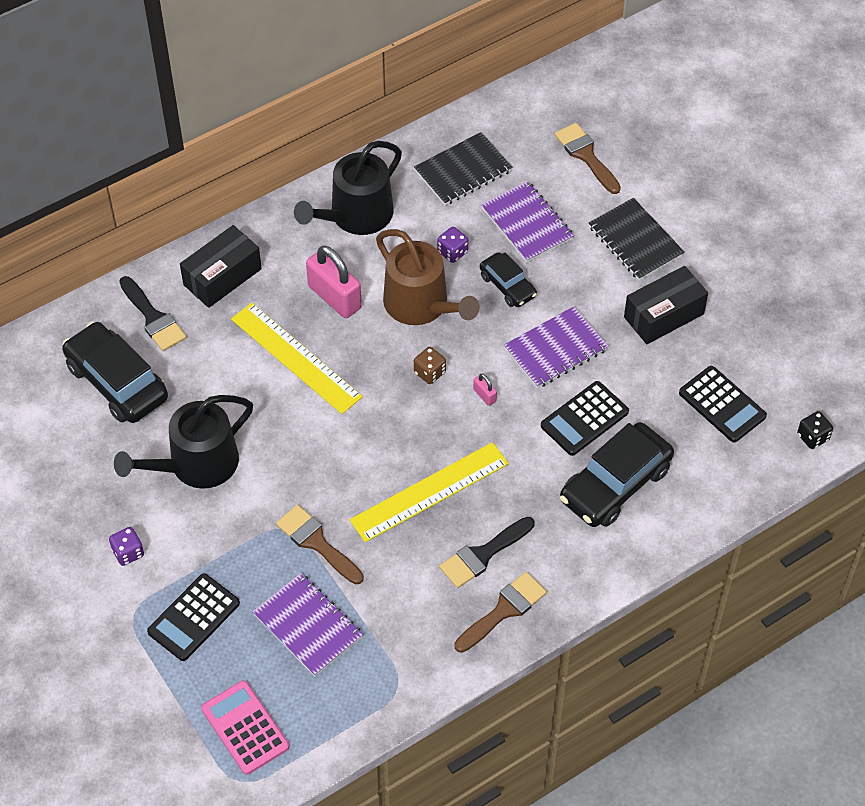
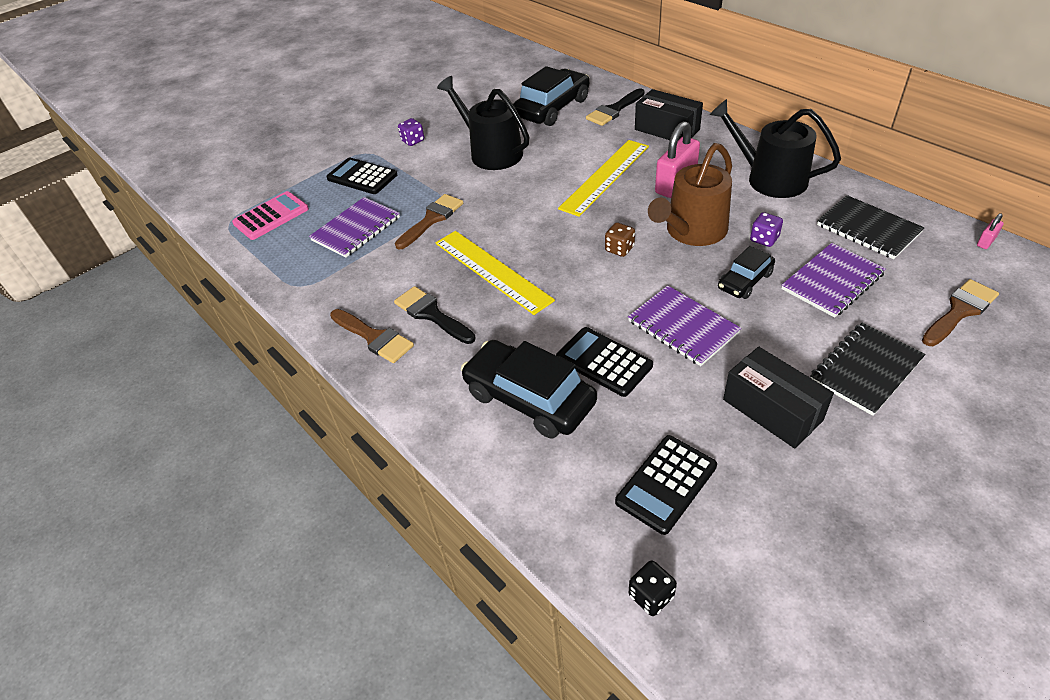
camera: 85 degrees right, 10 degrees down
pink padlock [473,374,497,406] -> pink padlock moved to [977,213,1003,249]

